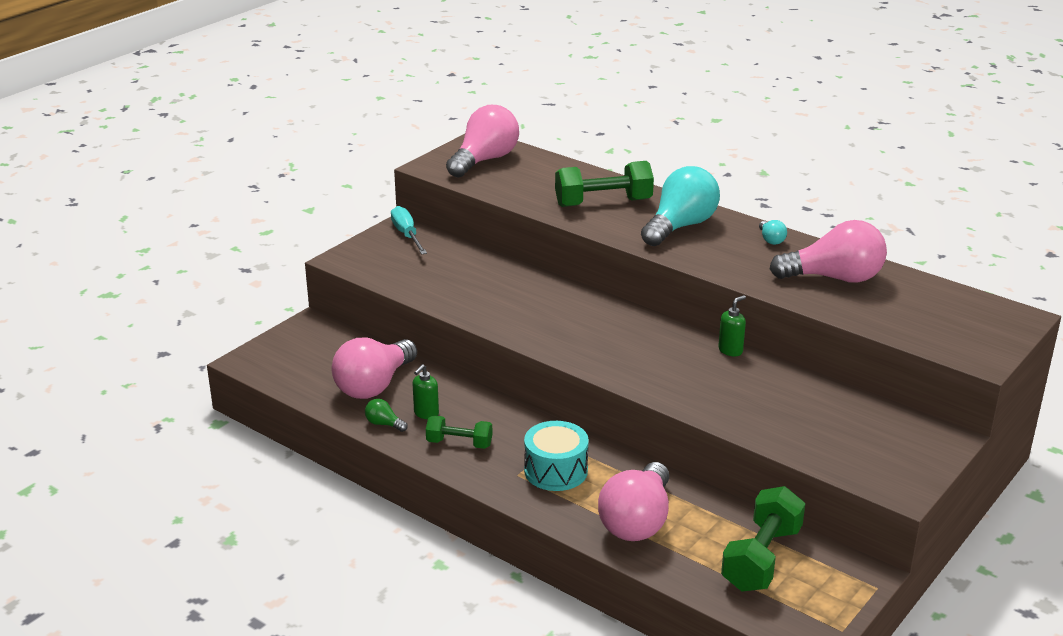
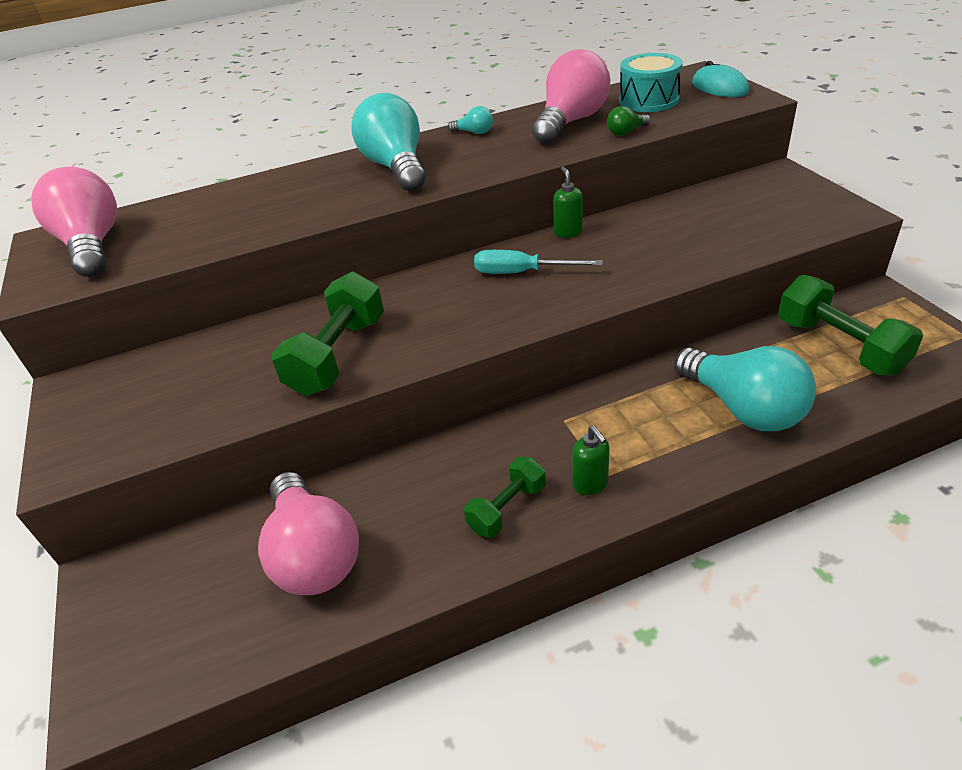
camera: 55 degrees left, 10 degrees up
green light bulb [365,399,408,432] -> green light bulb moved to [607,106,651,136]
turquoise screwdriver [391,206,427,254] -> turquoise screwdriver moved to [474,250,602,274]
green soap dispenser [412,364,439,419] -> green soap dispenser moved to [572,426,610,495]
turquoise drum [524,421,589,491] -> turquoise drum moved to [619,53,683,112]
green dumbbell [555,161,654,207] -> green dumbbell moved to [271,272,384,396]
pink light bulb [598,462,669,541] -> turquoise light bulb [674,346,816,431]
none -> turquoise mouse [692,61,749,97]

